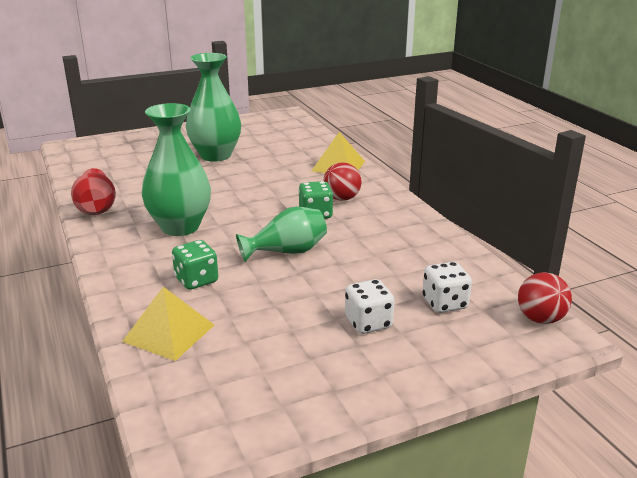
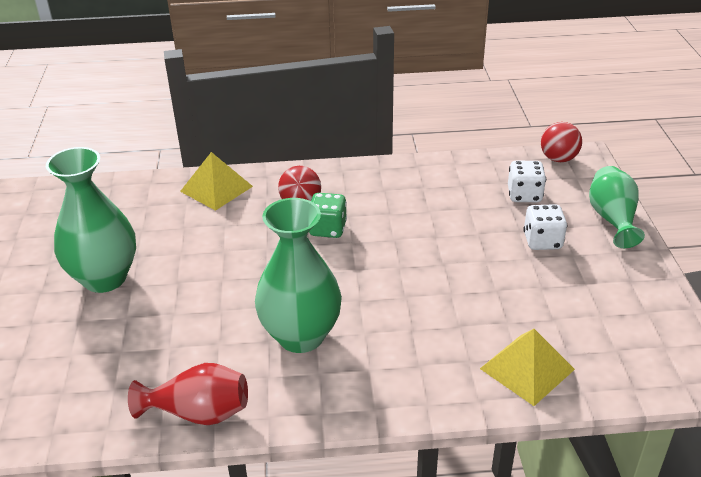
camera: 70 degrees left, 10 degrees up
green dice [172,240,218,290] -> none
green vase [236,207,327,262] -> green vase moved to [589,166,645,248]

